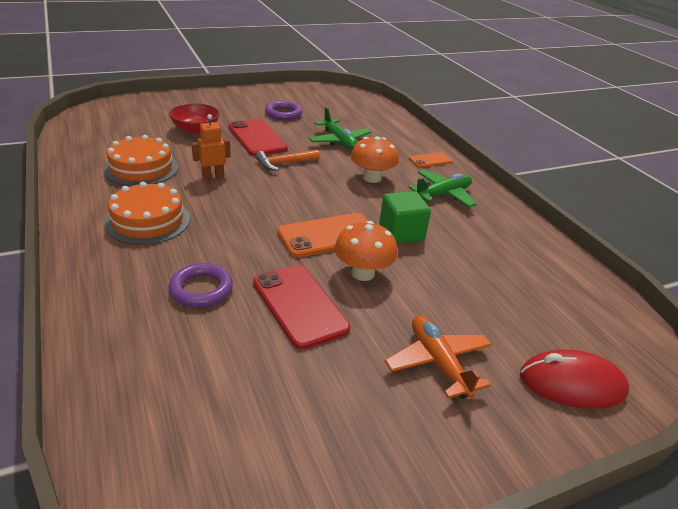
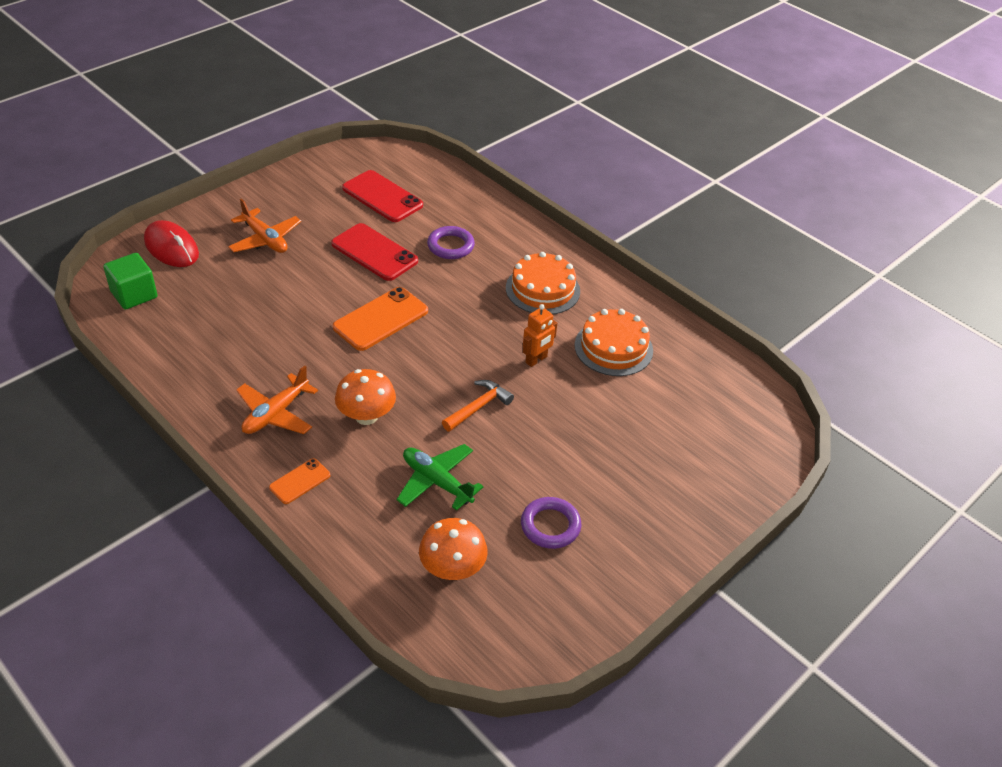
camera: 160 degrees right, 10 degrees up
red bowl [169,104,220,134] -> none
red phone [228,119,288,156] -> red phone moved to [342,170,423,222]
orange mushroom [334,221,398,281] -> orange mushroom moved to [419,518,488,580]
green cube [379,191,431,243] -> green cube moved to [103,253,157,309]
green plane [408,170,477,207] -> orange plane [236,366,318,434]
red mouse [520,349,629,409] -> red mouse turned 60 degrees clockwise [144,220,199,267]

